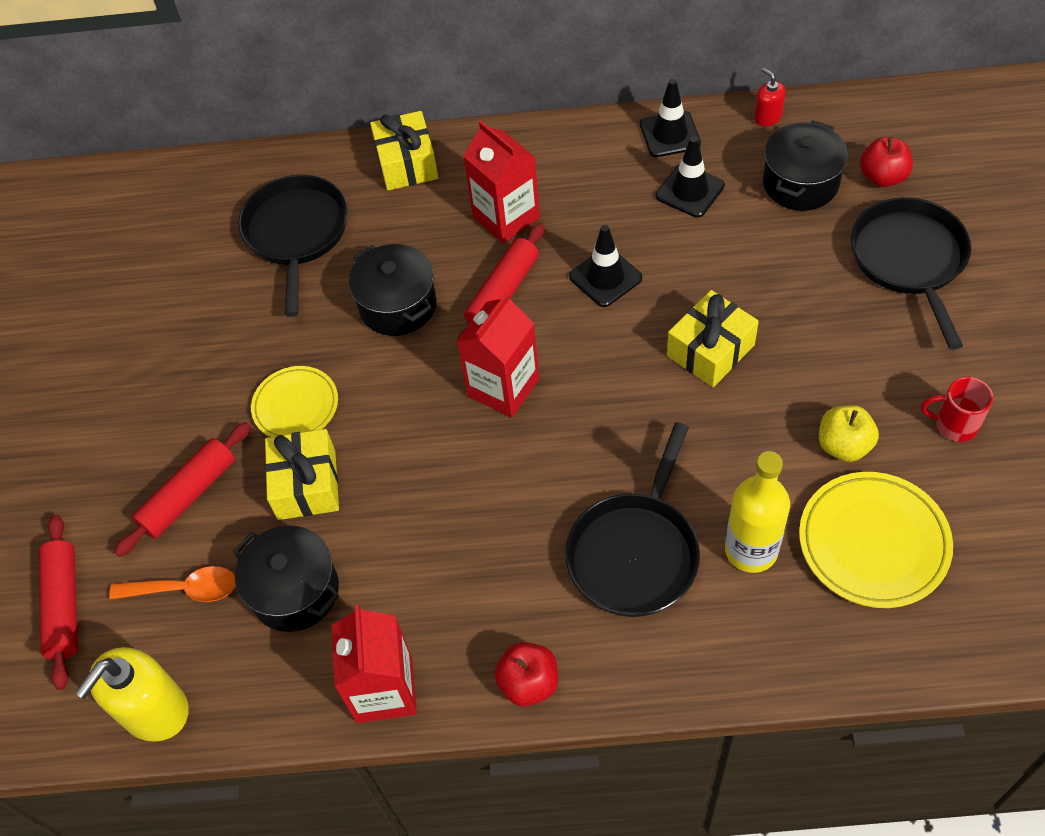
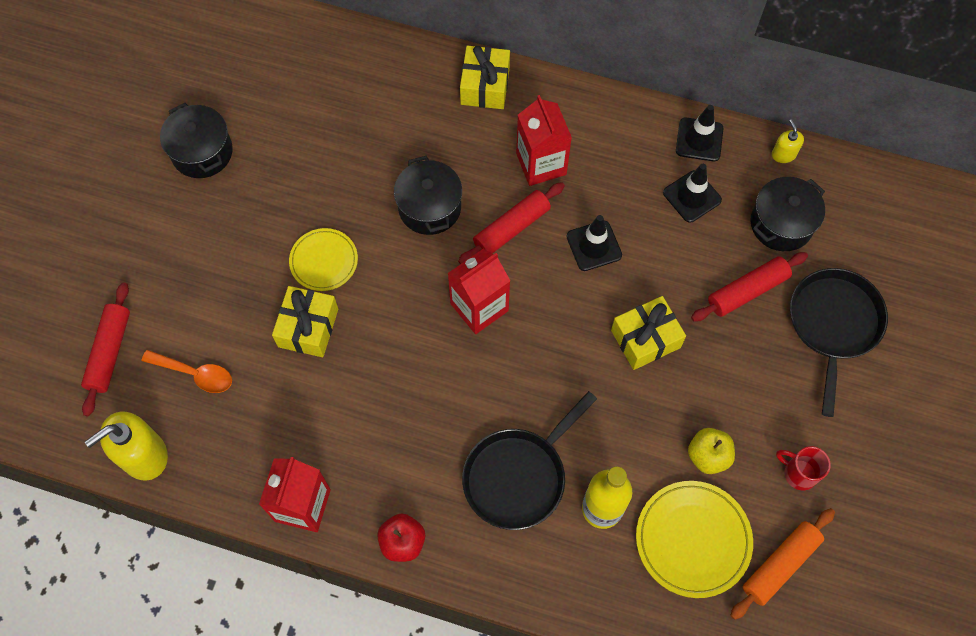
camera: 15 degrees right, 10 degrees up
red rolling pin [114,422,251,557] -> red rolling pin moved to [691,252,808,321]
black pot [233,525,339,632] -> black pot moved to [160,103,233,178]
black pan [238,175,348,317] -> none
red soap dispenser [754,68,786,126] -> yellow soap dispenser [772,119,804,163]
red apple [860,137,913,187] -> none
none -> orange rolling pin [730,508,835,620]

